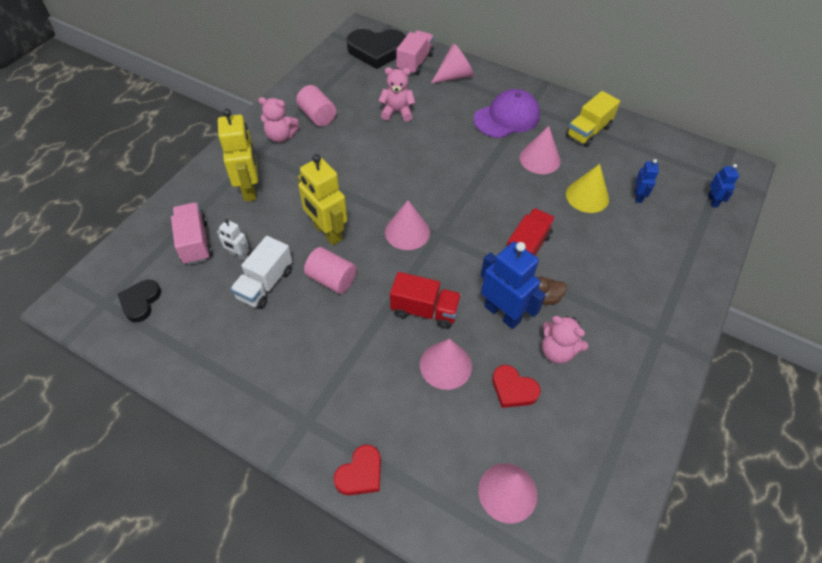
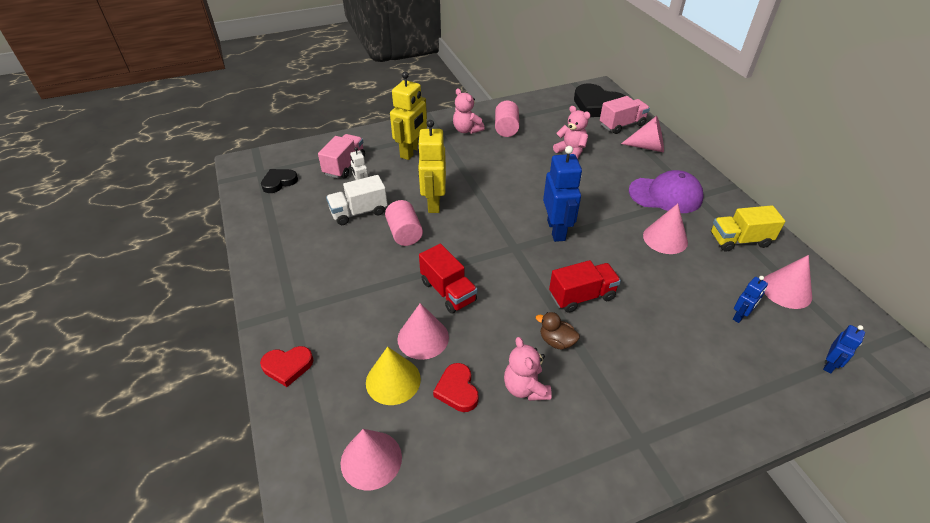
camera: 40 degrees right, 10 degrees down
pink cone [385,200,430,250] -> pink cone moved to [763,255,812,309]
blue robot [481,242,546,329] -> blue robot moved to [543,146,582,242]
yellow cone [566,164,609,213] -> yellow cone moved to [366,347,421,405]

